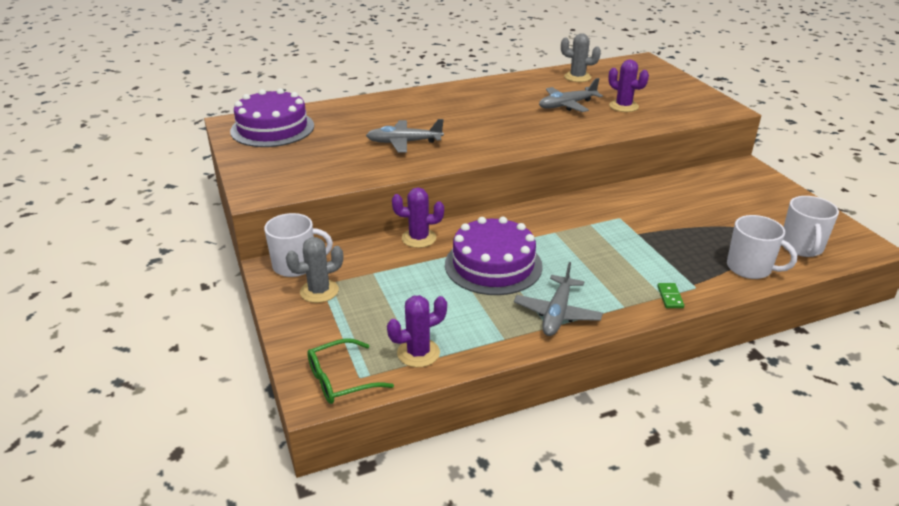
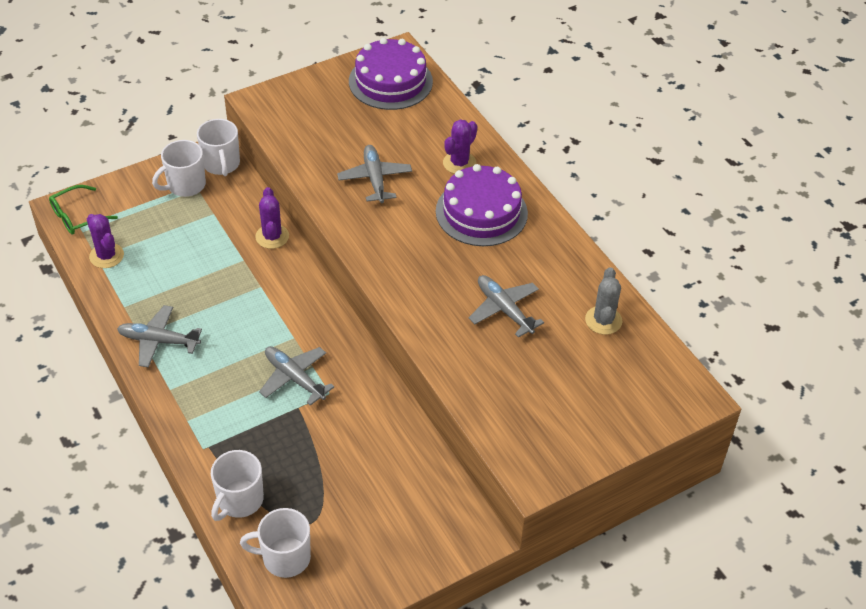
camera: 80 degrees right, 15 degrees up
grey cactus [286,237,343,303] -> white mug [152,140,206,197]
green glasses [307,338,394,404] -> green glasses turned 90 degrees counterclockwise [49,185,118,234]
purple cake [445,217,543,295] -> purple cake moved to [436,164,528,246]
purple cactus [608,59,649,112] -> purple cactus moved to [443,119,477,174]
green domino [657,283,684,308] -> none
none -> grey plane [259,346,334,406]

